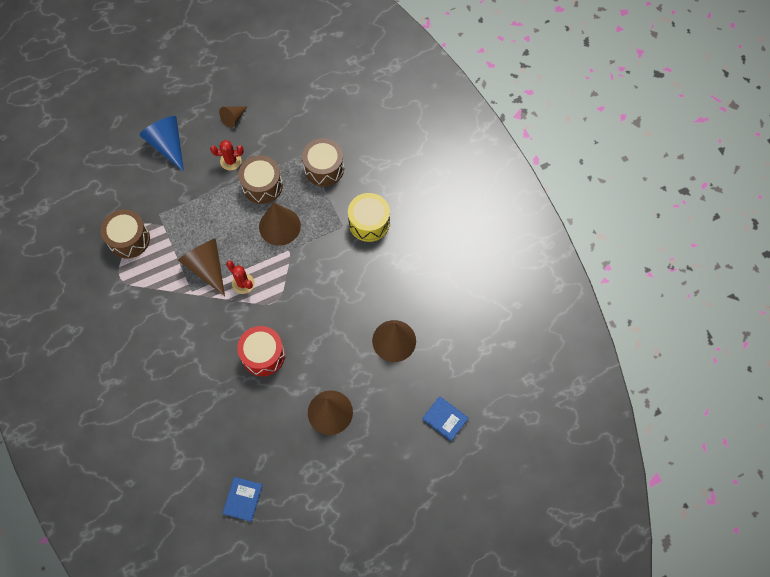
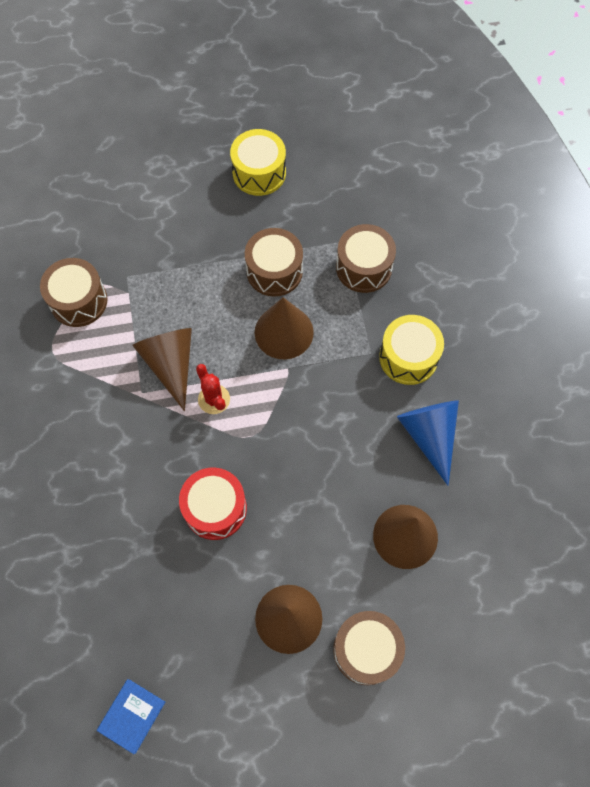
camera: 15 degrees right, 0 degrees up
blue cone [140,116,184,172] -> blue cone moved to [397,400,459,486]
red cactus [210,140,244,170] -> none
brown cone [219,106,248,128] -> yellow drum [230,129,286,196]
blue book [422,396,468,441] -> none
none -> brown drum [333,611,405,685]

